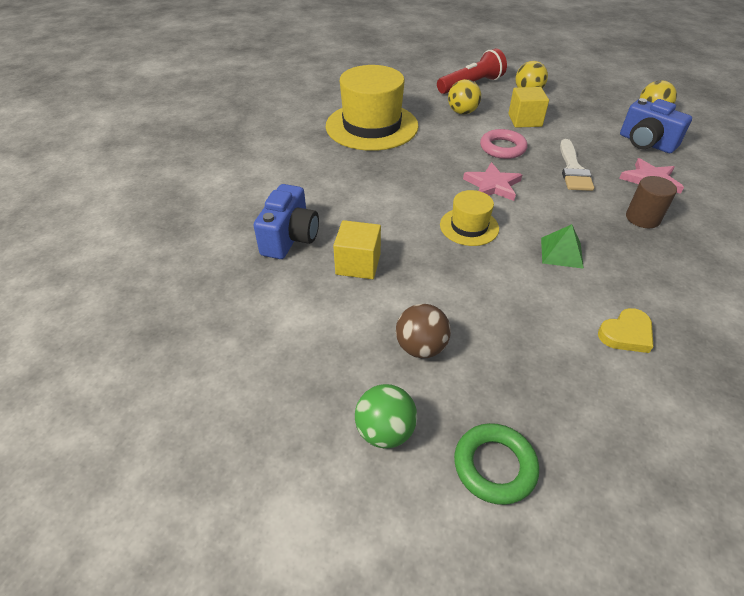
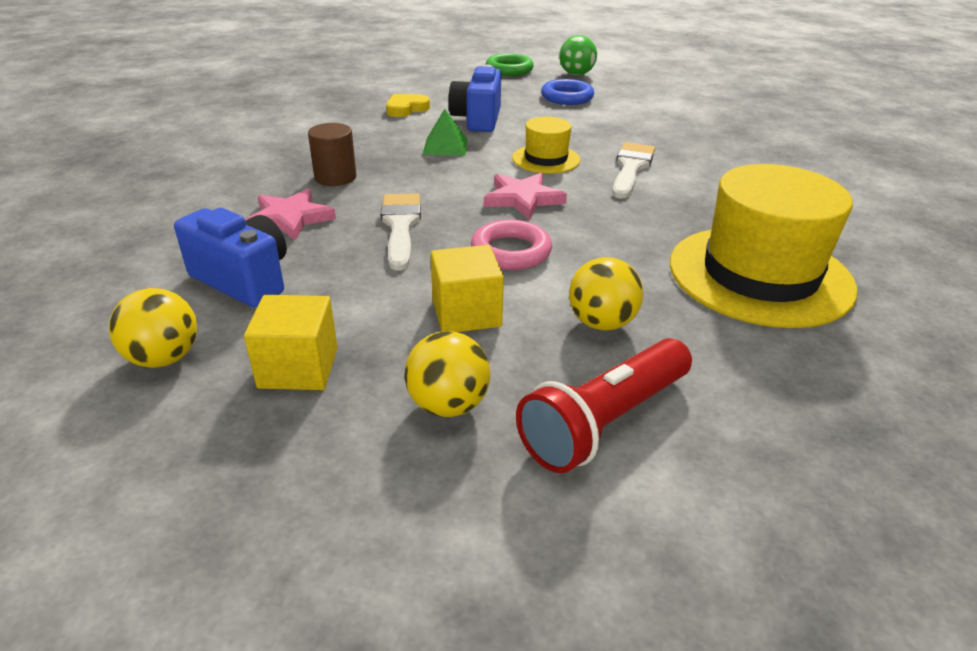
camera: 170 degrees right, 10 degrees down
blue camera [254,184,319,259] -> blue camera moved to [448,65,501,132]
yellow cube [333,220,381,279] -> yellow cube moved to [244,295,338,390]
brown ball [396,304,451,358] -> blue ring [541,79,594,105]
none -> white brush [612,142,655,199]

